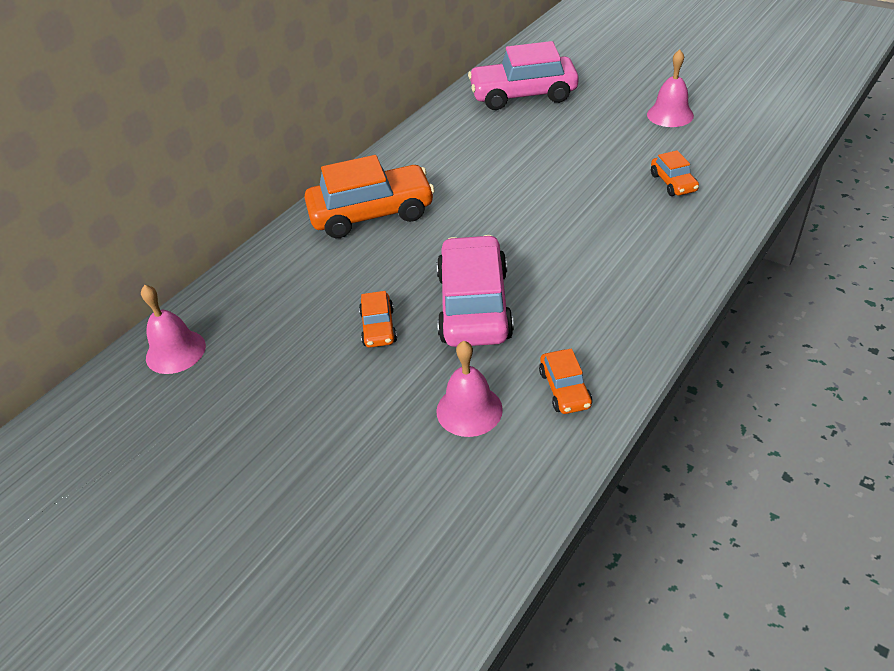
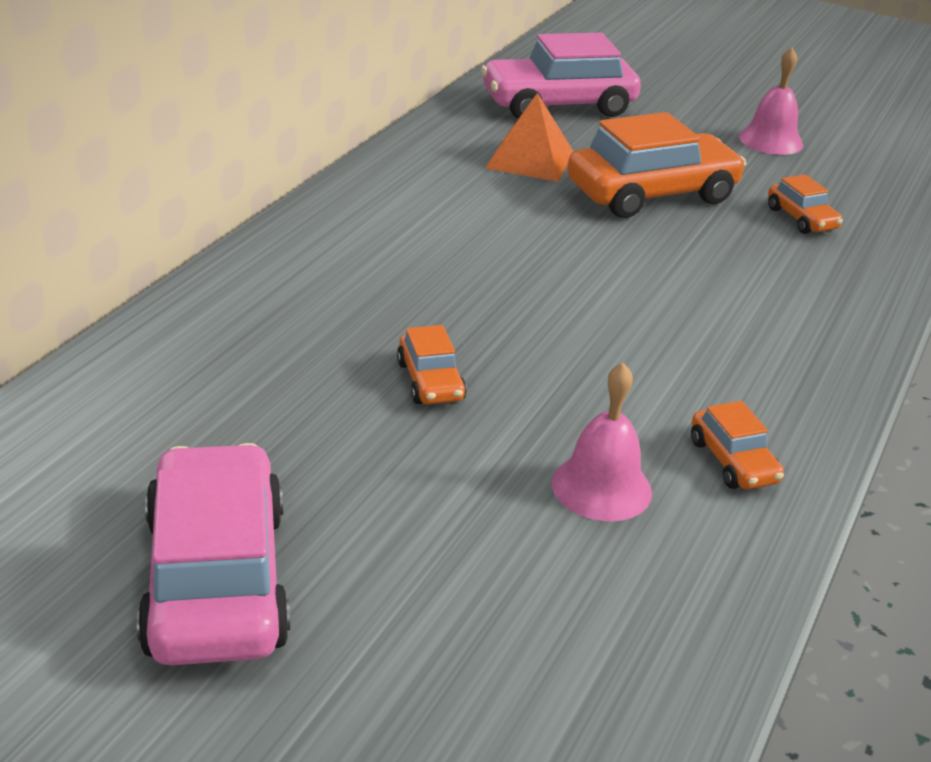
camera: 15 degrees left, 10 degrees down
pink bell [141,285,206,374] -> none
orange car [305,155,435,238] -> orange car moved to [567,112,746,218]
pink car [437,235,514,347] -> pink car moved to [137,443,290,665]
none -> orange pyramid [486,93,574,182]

